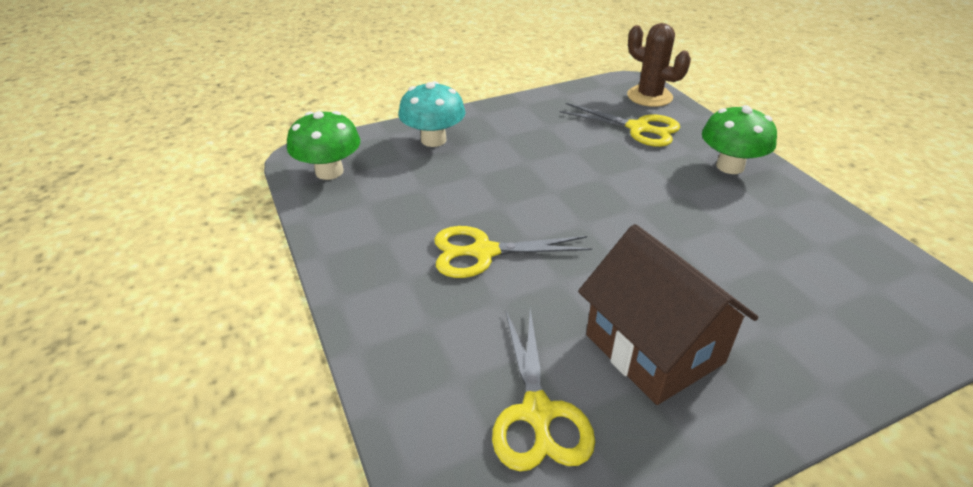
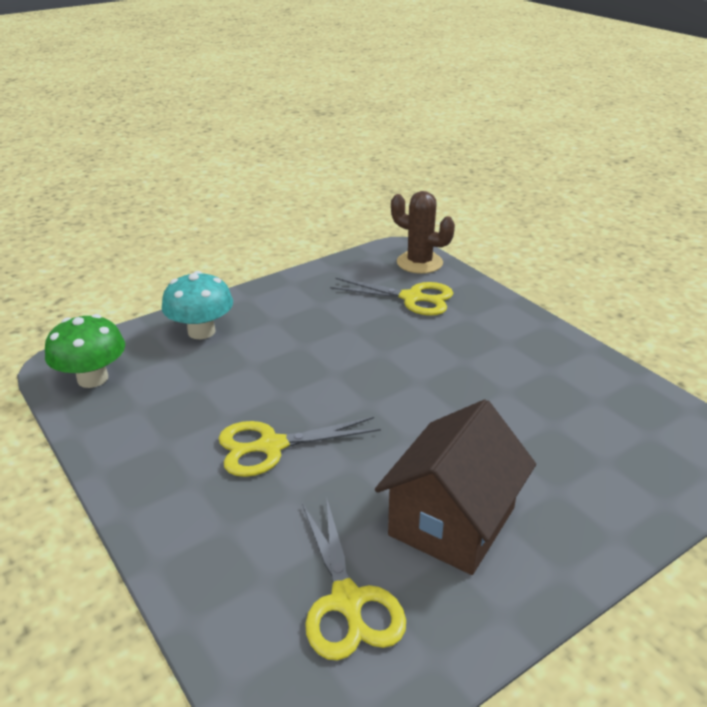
camera: 10 degrees left, 5 degrees down
brown house [578,224,759,405] -> brown house turned 75 degrees clockwise [375,399,536,575]
green mushroom [702,105,777,174] -> none

